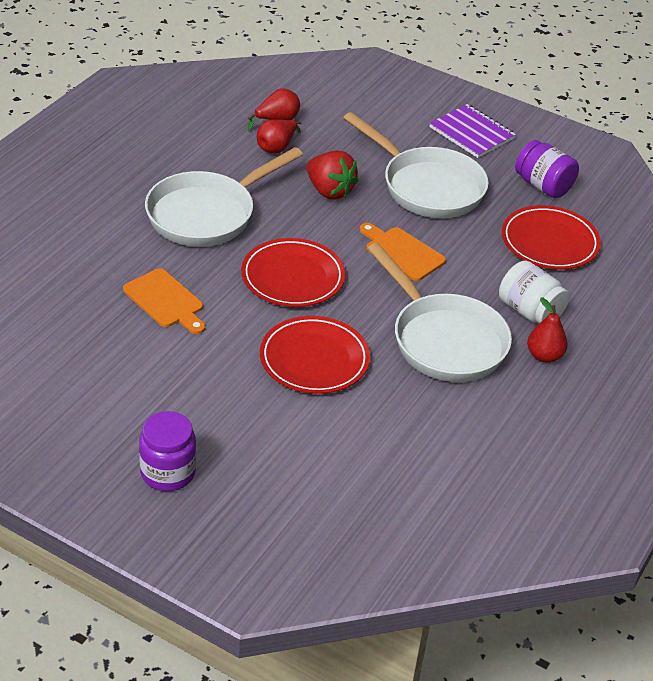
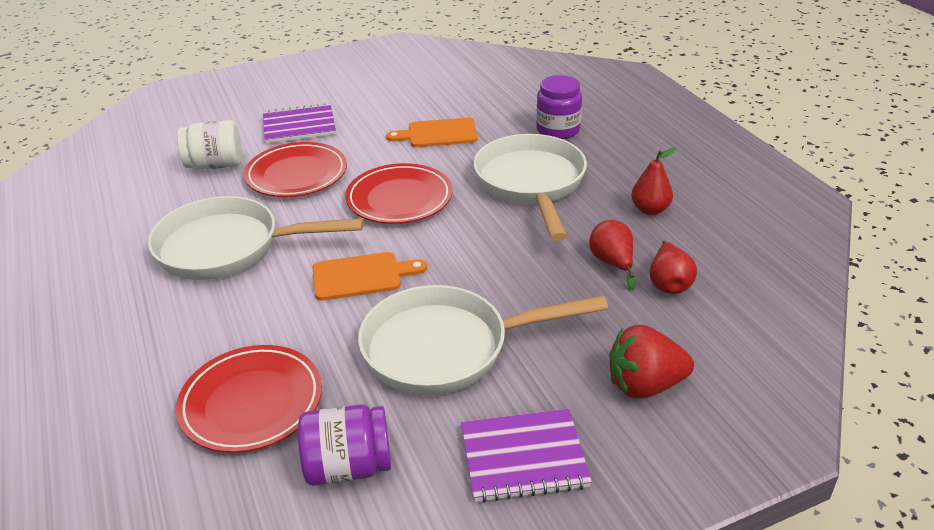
camera: 130 degrees right, 5 degrees down
purple jar [139,411,196,491] -> purple jar moved to [536,75,582,139]
red strawberry [306,151,359,200] -> red strawberry moved to [609,325,694,399]
white jar [499,261,570,323] -> white jar moved to [178,120,242,170]
red pear [527,298,568,363] -> red pear moved to [631,147,676,215]
none -> purple notebook [263,103,336,143]

